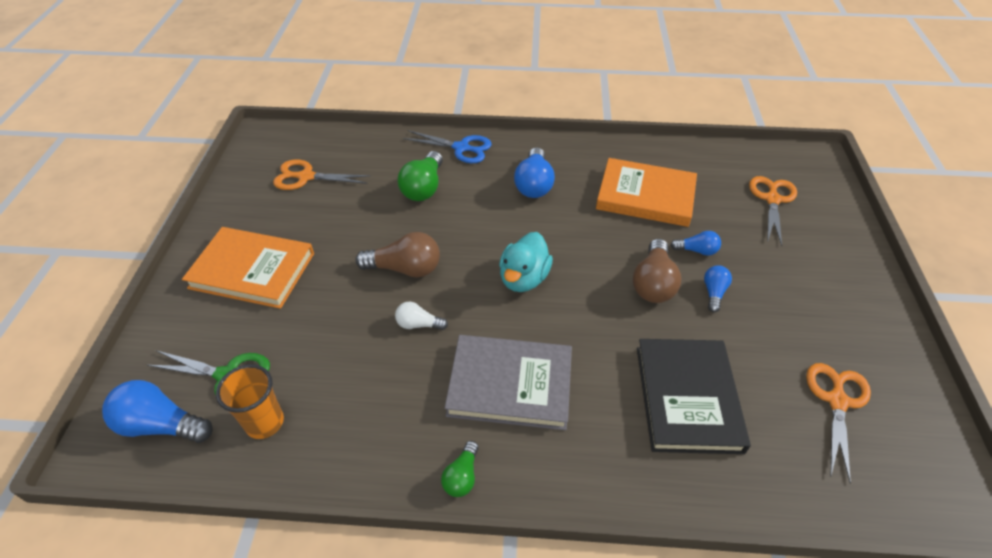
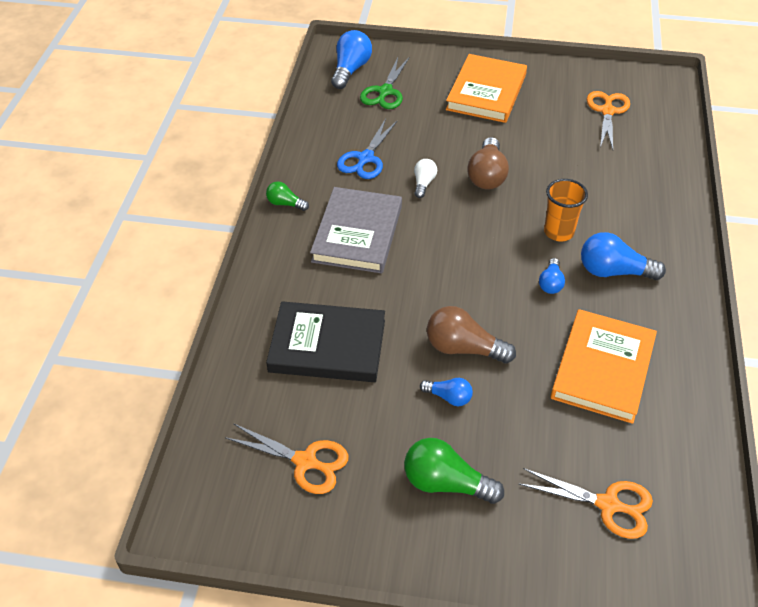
camera: 95 degrees right, 0 degrees up
orange cup [216,364,284,439] -> orange cup moved to [544,179,588,241]
green light bulb [398,151,443,201] -> green light bulb moved to [404,438,504,504]
blue scissors [403,130,492,163] -> blue scissors moved to [337,119,398,179]
turquoise duck [499,232,553,292] -> none
blue light bulb [671,231,721,256] -> blue light bulb moved to [539,258,565,294]

